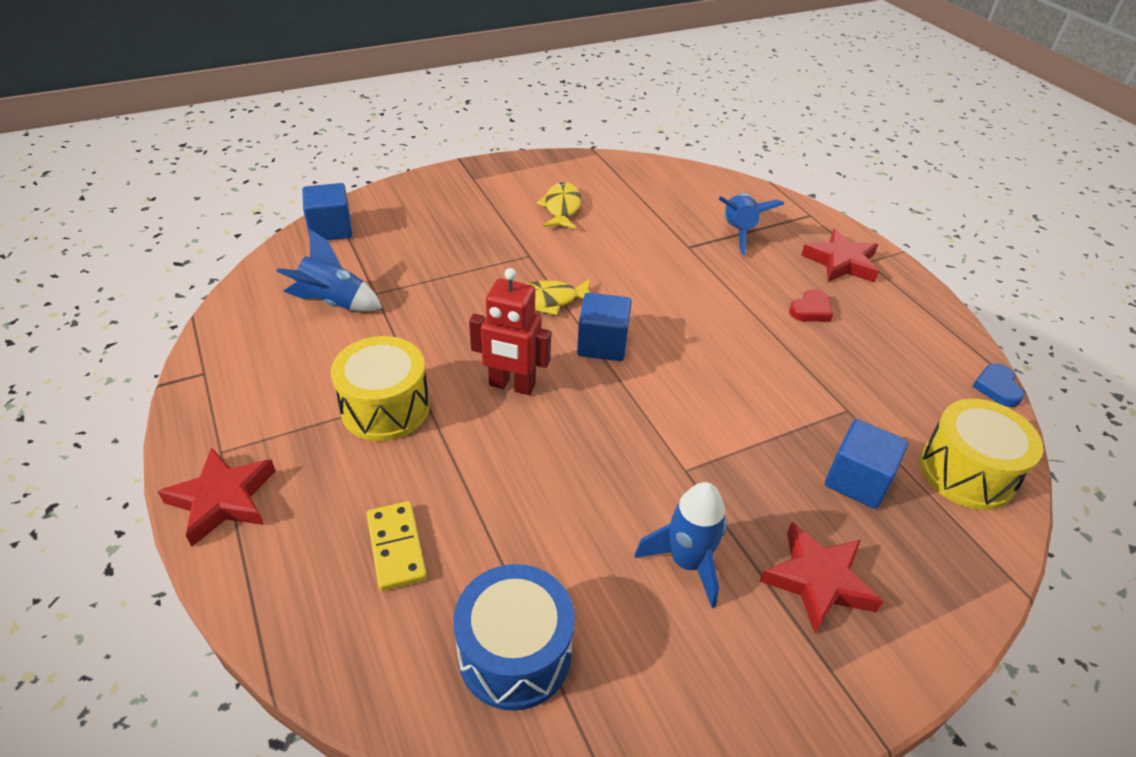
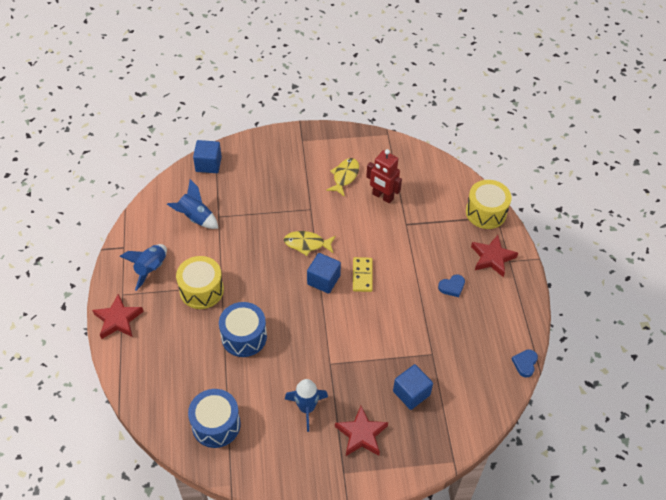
camera: 20 degrees right, 10 degrees up
yellow domino [367,501,427,591] -> yellow domino moved to [353,257,373,292]
red robot [469,268,551,395] -> red robot moved to [366,149,402,204]
blue rocket [718,193,784,255] -> blue rocket moved to [119,244,167,291]
red heart [789,289,833,321] -> blue heart [438,274,465,297]
yellow drum [920,399,1043,510] -> yellow drum moved to [466,180,511,229]
none -> blue drum [219,302,267,357]

